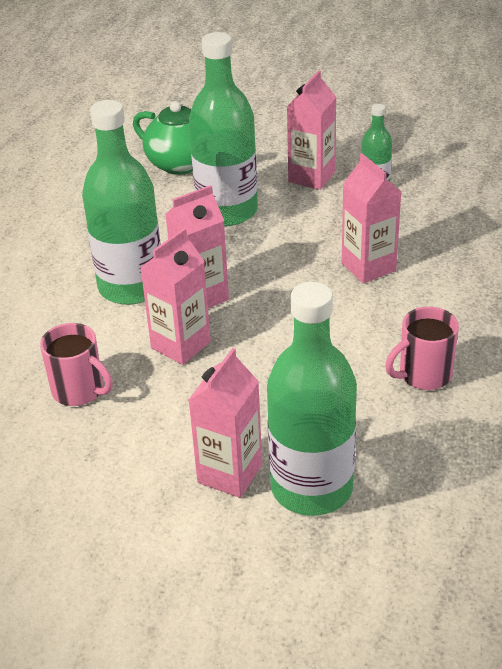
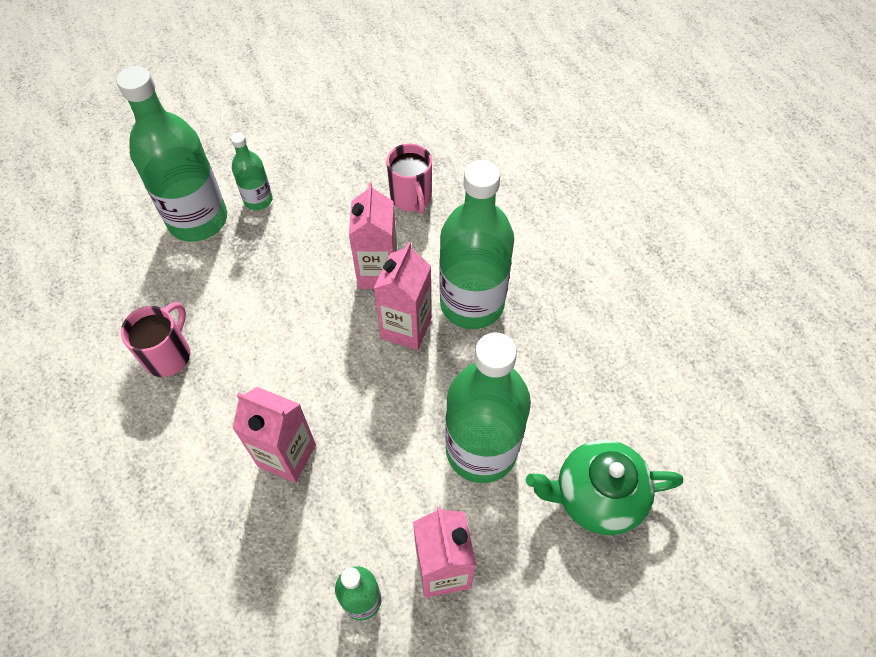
camera: 140 degrees right, 20 degrees up
pink mug [40,323,113,406] -> pink mug turned 105 degrees counterclockwise [386,144,432,214]
pink carton [189,348,262,498] -> green bottle [231,133,273,210]

